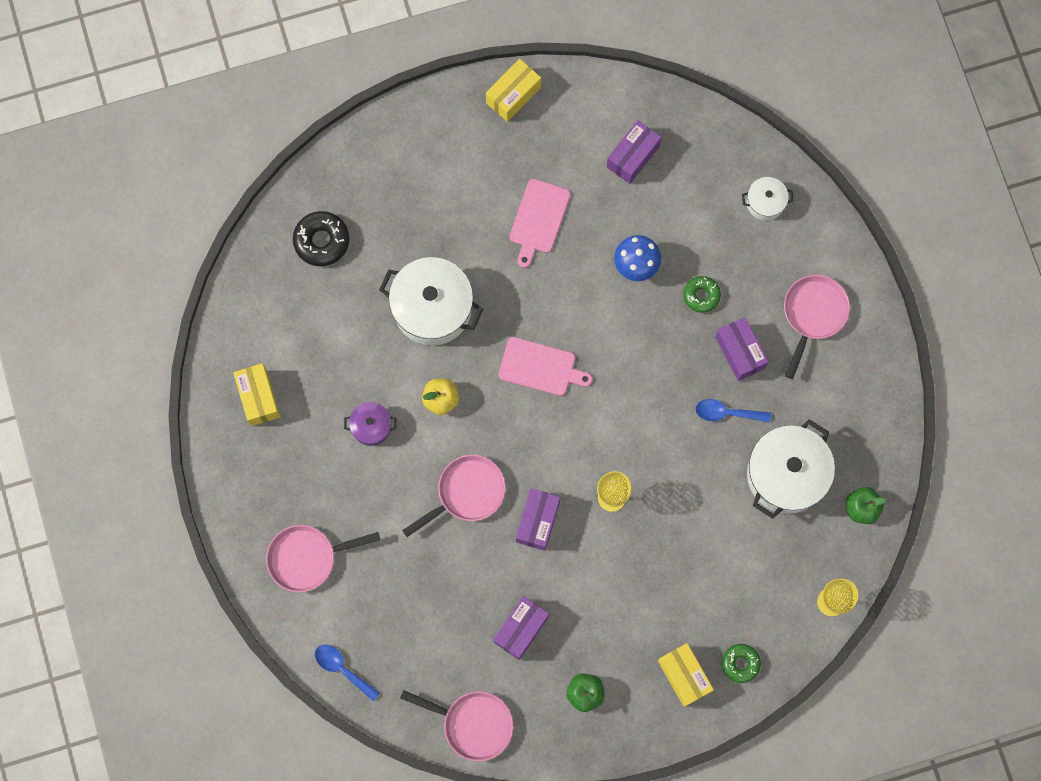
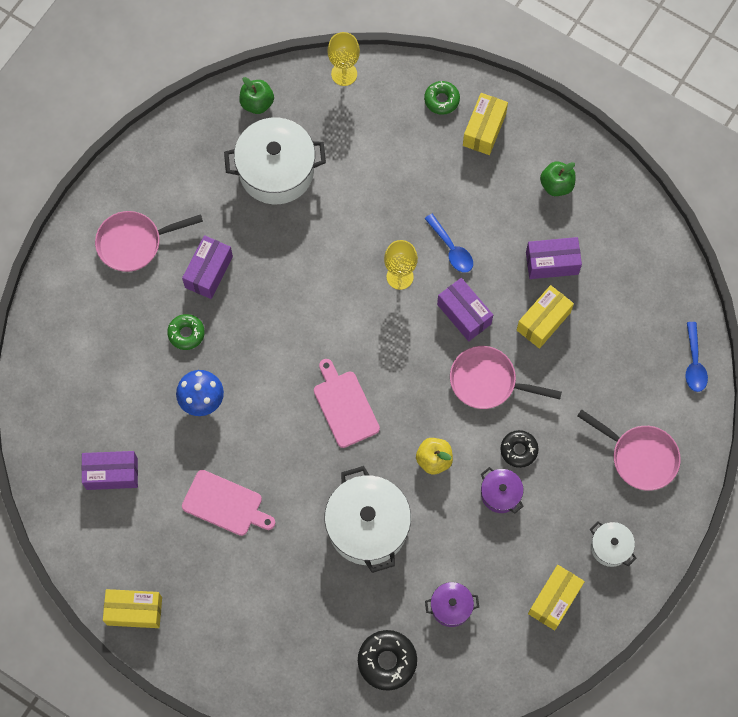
camera: 130 degrees left, 5 degrees down
pink pan [400,690,514,762] -> none
pink cutting board [510,179,571,268] -> pink cutting board turned 45 degrees clockwise [182,470,275,536]
purple box [516,488,561,551] -> purple box turned 75 degrees clockwise [437,278,493,341]
blue spoon [696,399,771,423] -> blue spoon moved to [425,214,473,273]
white pot [742,177,794,221] -> white pot moved to [590,522,636,567]
none -> purple pot [425,582,479,627]
none -> black donut [500,430,539,468]
none -> yellow box [517,285,574,349]

